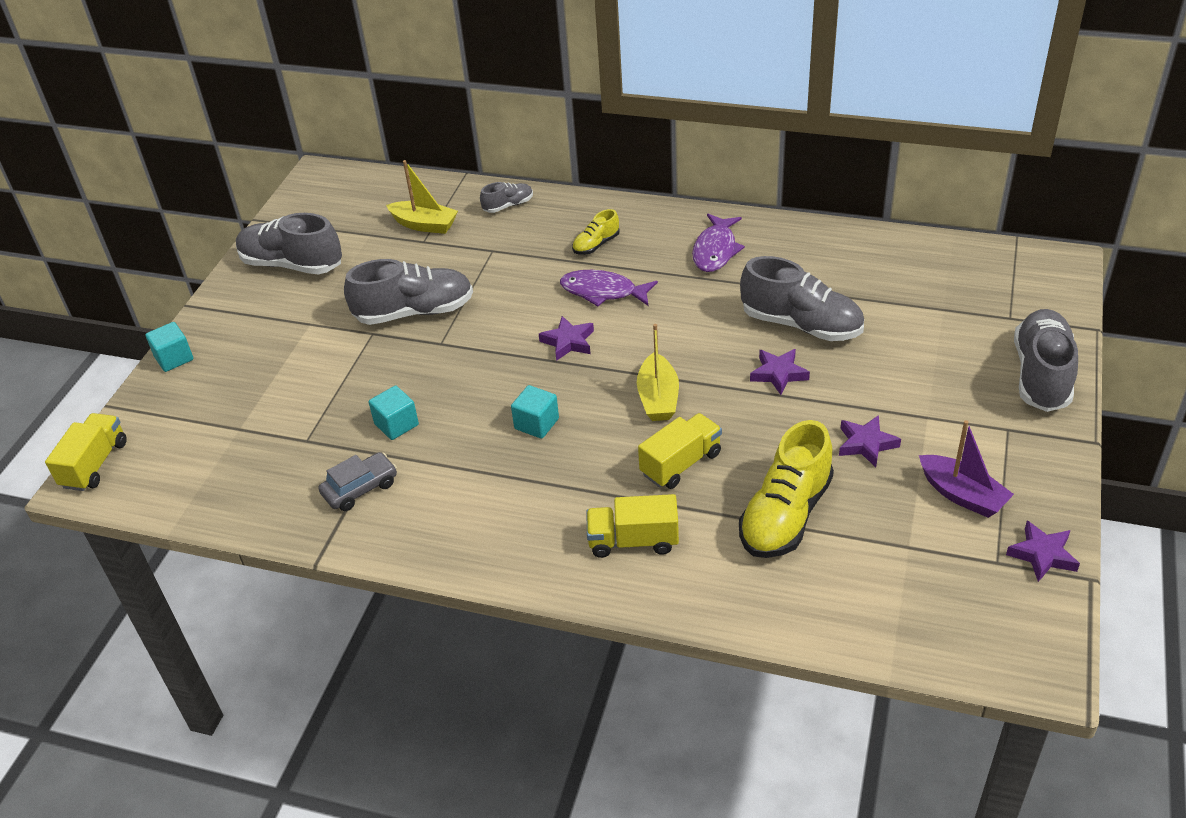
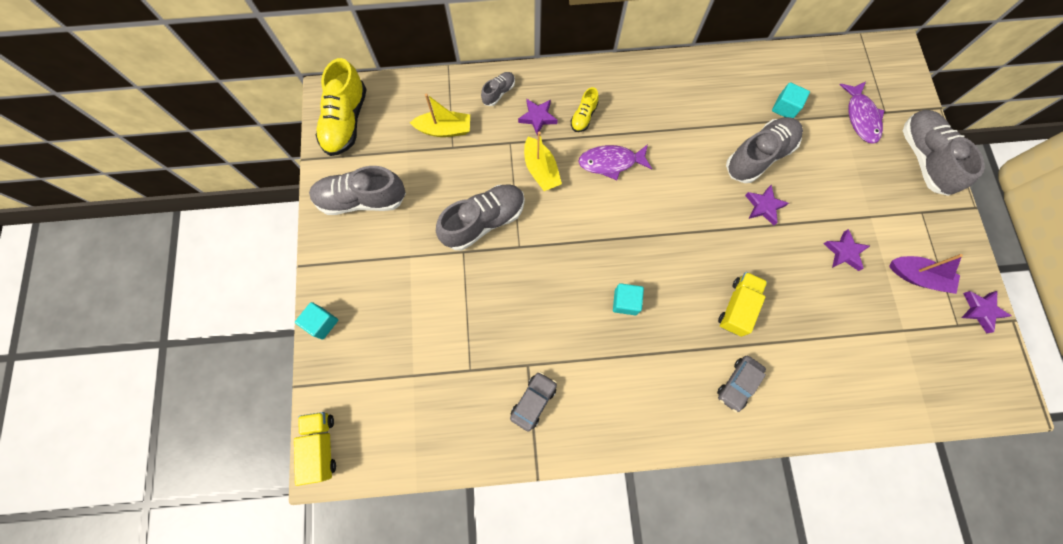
camera: 25 degrees left, 30 degrees up
turquoise cube [369,386,419,440] -> turquoise cube moved to [772,82,810,118]
purple star [539,316,594,361] -> purple star moved to [518,99,558,136]
yellow truck [586,494,679,558] -> grey car [717,356,766,413]
yellow boat [637,324,679,421] -> yellow boat moved to [524,131,562,191]
purple fish [692,214,745,272] -> purple fish moved to [840,82,885,144]
yellow shoe [739,420,834,558] -> yellow shoe moved to [316,58,367,156]
grey shoe [740,256,864,341] -> grey shoe turned 45 degrees counterclockwise [726,117,803,183]

